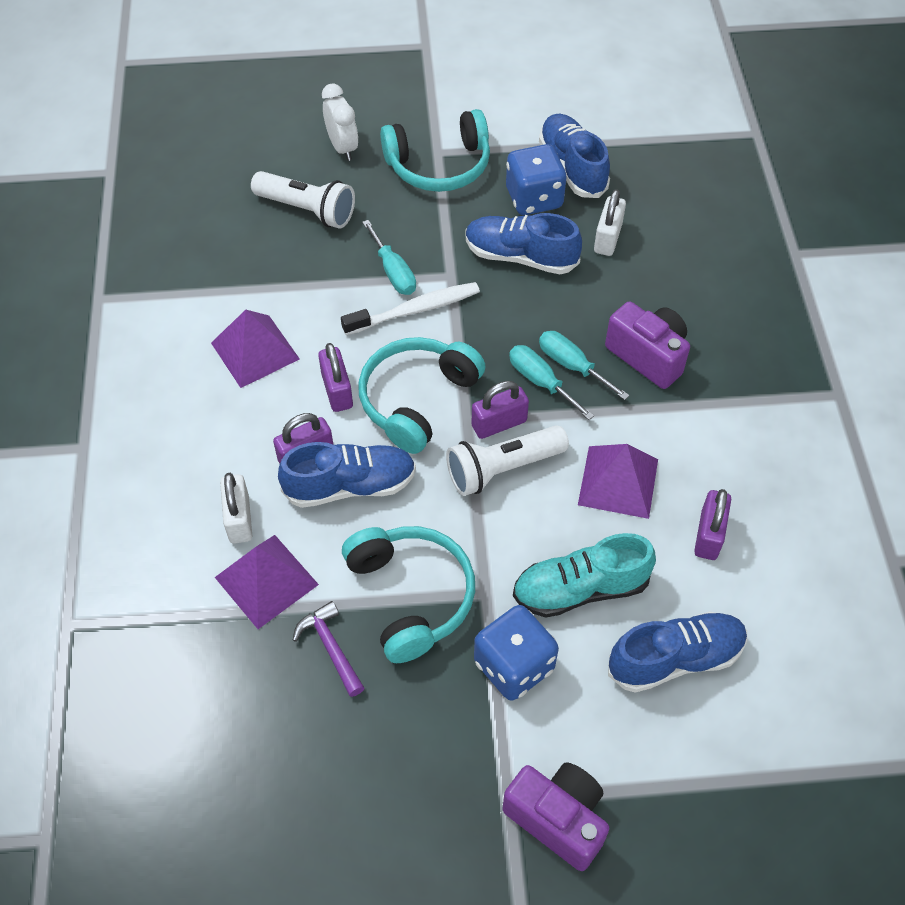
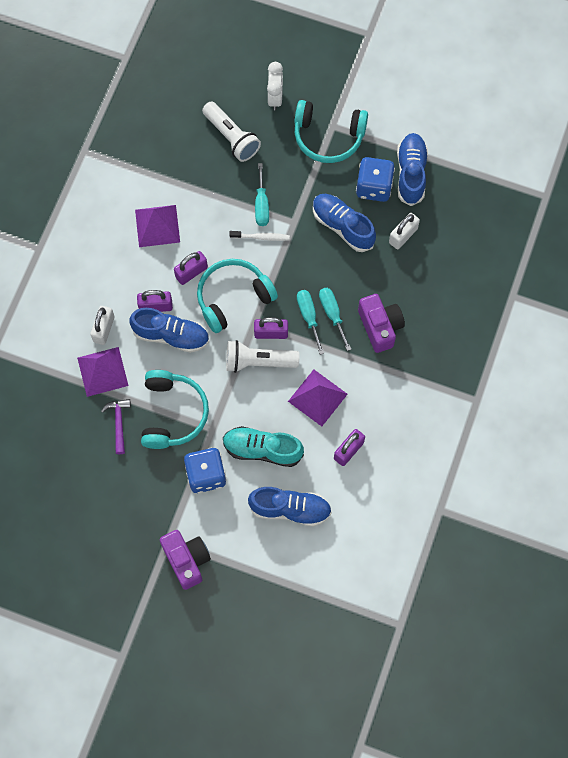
camera: 25 degrees right, 15 degrees up
purple padlock [318,343,353,412] -> purple padlock turned 45 degrees clockwise [174,251,208,285]
white toothbrush [341,282,480,335] -> white toothbrush [229,231,290,241], size x0.65

